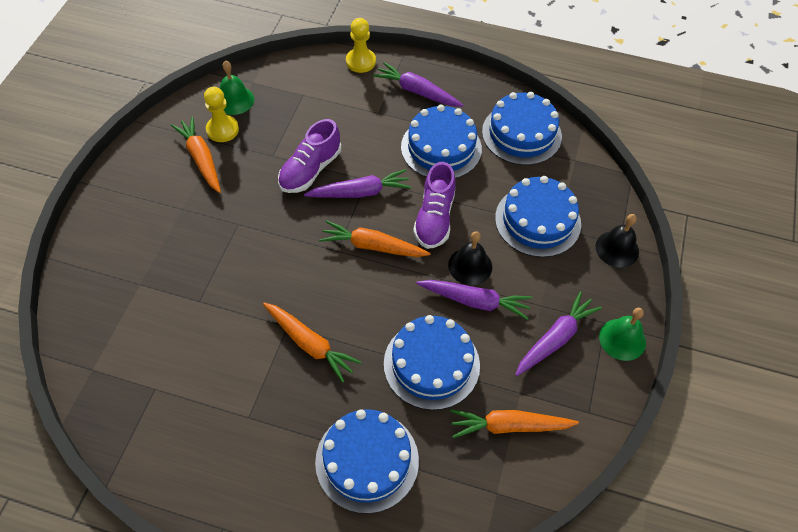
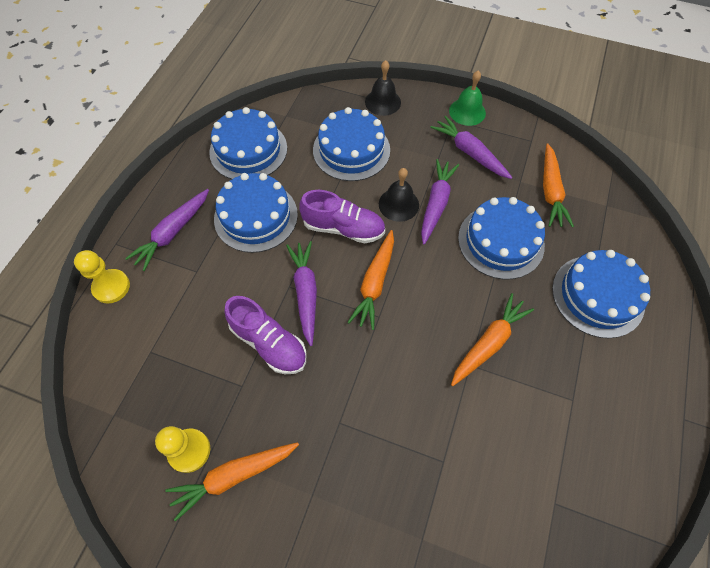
camera: 85 degrees left, 5 degrees up
green bell [220,61,254,115] -> none

